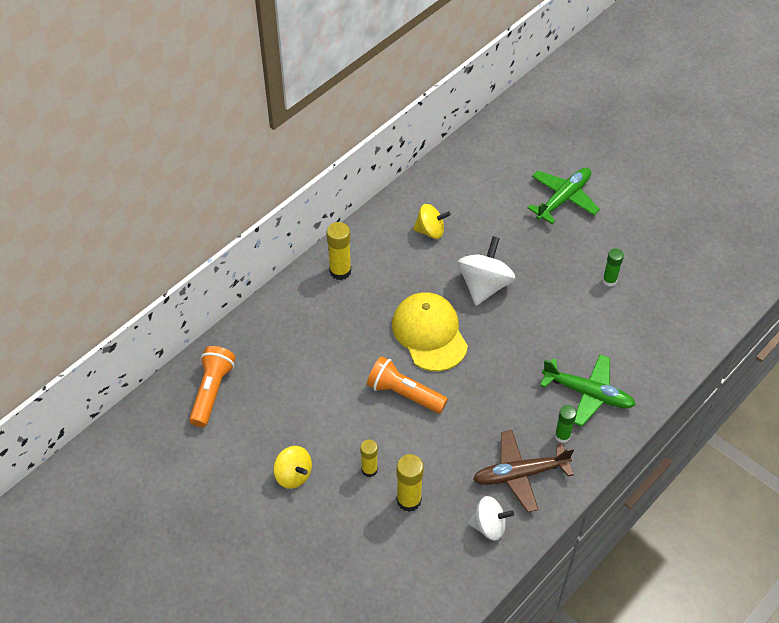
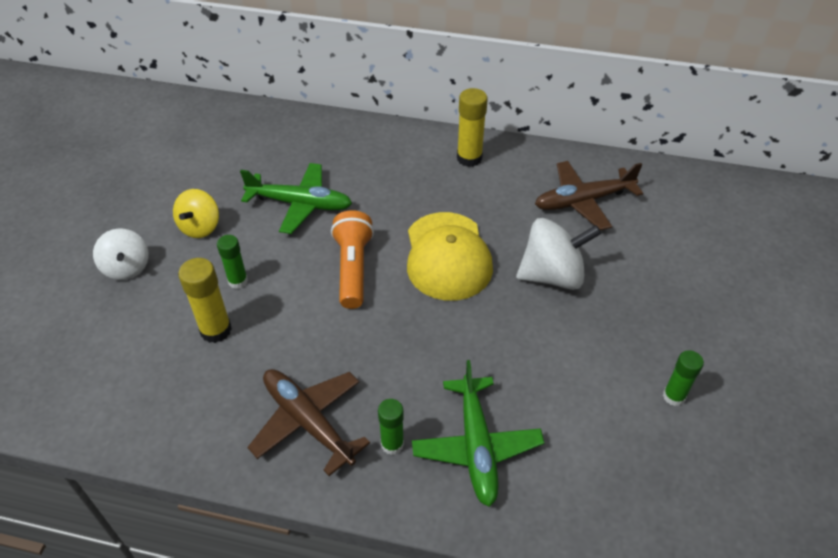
camera: 60 degrees right, 5 degrees down
orange flashlight [189,346,236,427] -> none
yellow glue stick [360,440,378,477] -> green glue stick [217,235,248,289]
yellow cap [392,292,468,371] -> yellow cap turned 135 degrees clockwise [407,212,493,301]
yellow spinning top [413,204,451,239] -> brown plane [535,161,643,230]
white spinning top [469,496,514,541] -> white spinning top moved to [93,229,149,280]
green plane [527,168,600,224] -> green plane moved to [240,163,352,234]

